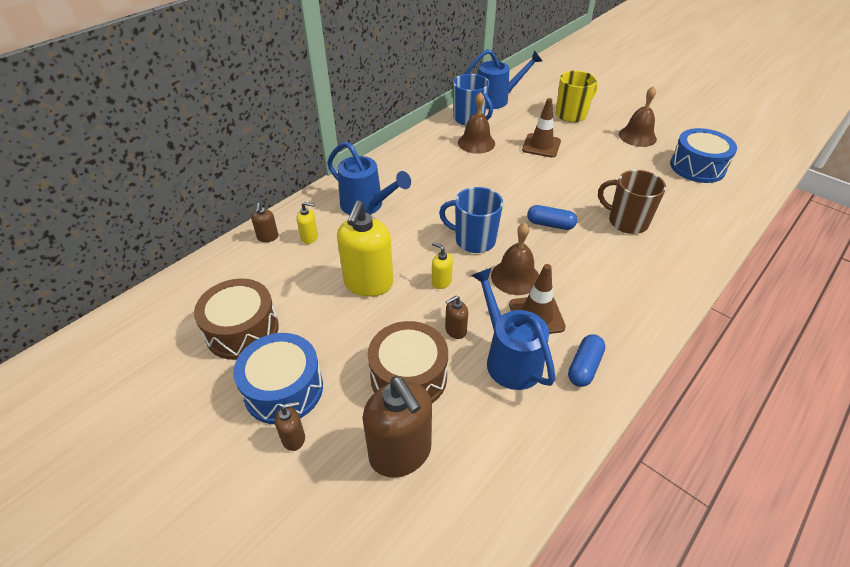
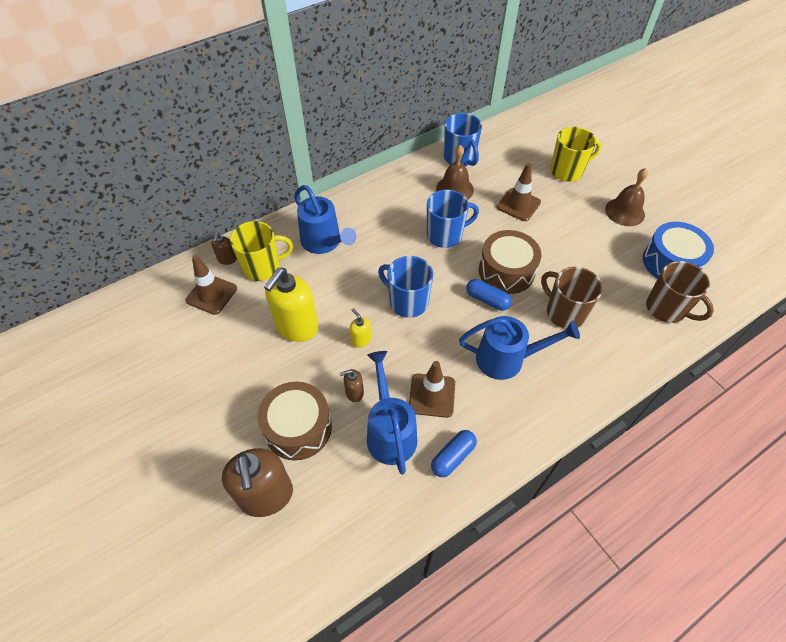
camera: 15 degrees right, 10 degrees up
brown drum [194,278,279,360] -> brown drum moved to [479,230,541,294]
blue drum [233,333,323,424] -> none
brown soap dispenser [274,401,305,451] -> none
yellow soap dispenser [297,202,318,244] -> yellow mug [230,221,293,281]
blue watering can [465,49,543,109] -> blue watering can moved to [459,316,580,380]
brown bell [491,223,539,295] -> none
none -> brown traffic cone [185,255,237,315]
none -> blue mug [427,190,479,248]
none -> brown mug [646,261,714,323]

